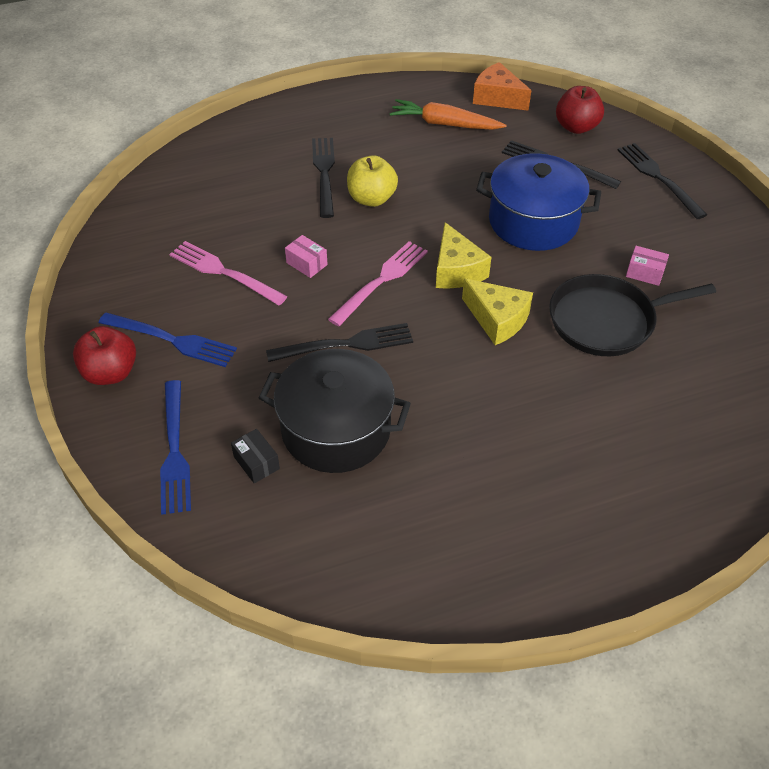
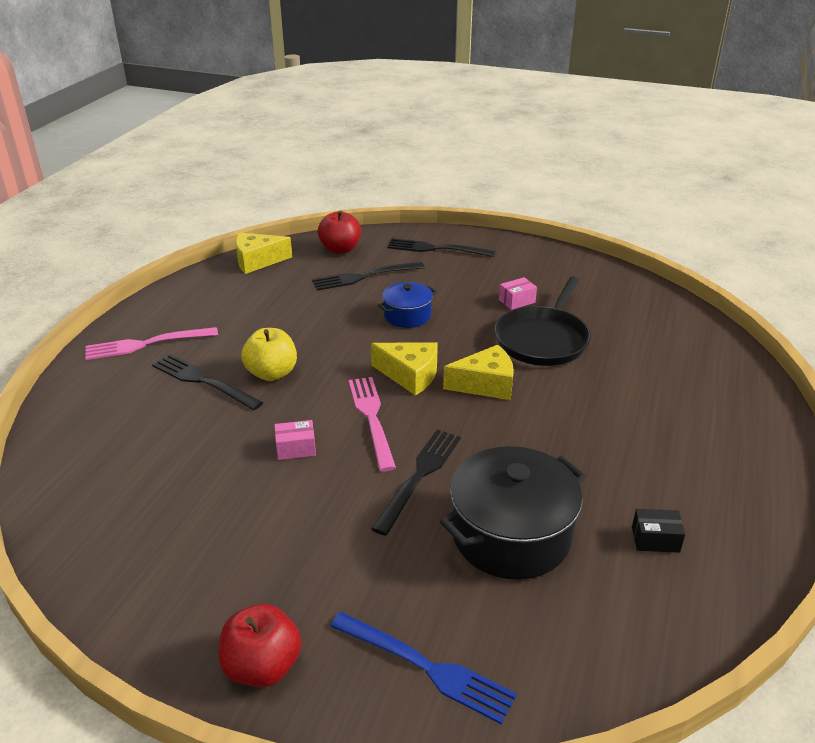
camera: 50 degrees left, 15 degrees down
blue fork [99,312,237,367] -> none
pink fork [170,241,288,306] -> pink fork moved to [85,327,218,360]
black box [231,429,280,484] -> black box moved to [632,509,685,553]
orange carrot [389,99,507,130] -> none
orange cheese [473,62,532,111] -> yellow cheese [235,233,292,274]
blue pot [476,153,601,251] -> blue pot [378,282,437,328], size x0.55

